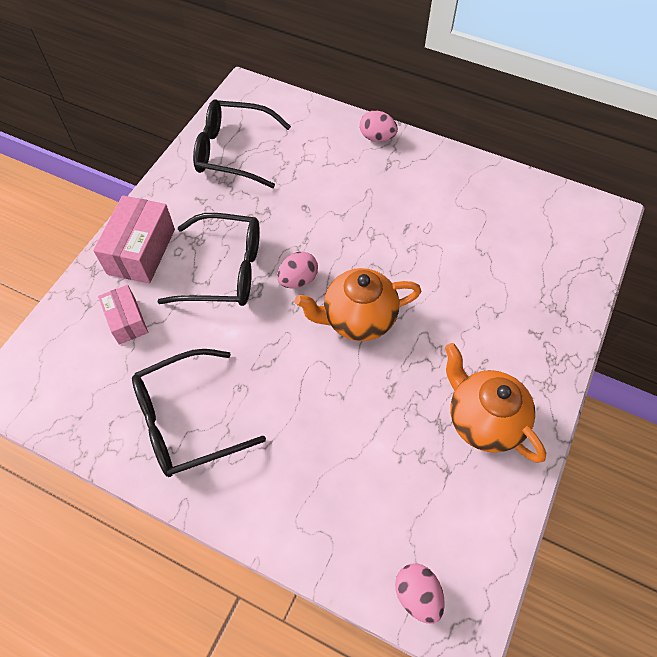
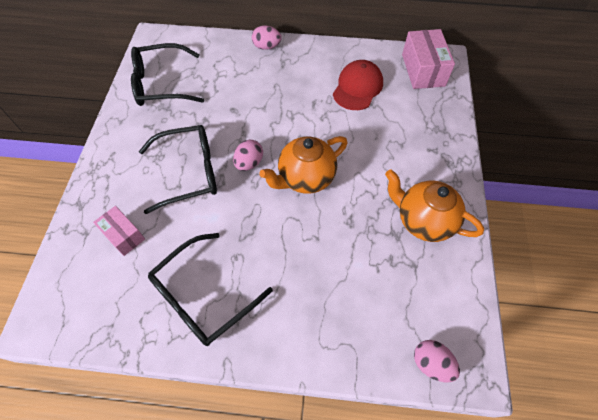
camera: 20 degrees left, 0 degrees up
pink box [93,195,175,283] -> pink box moved to [402,29,455,89]
none -> red cap [333,60,383,110]

